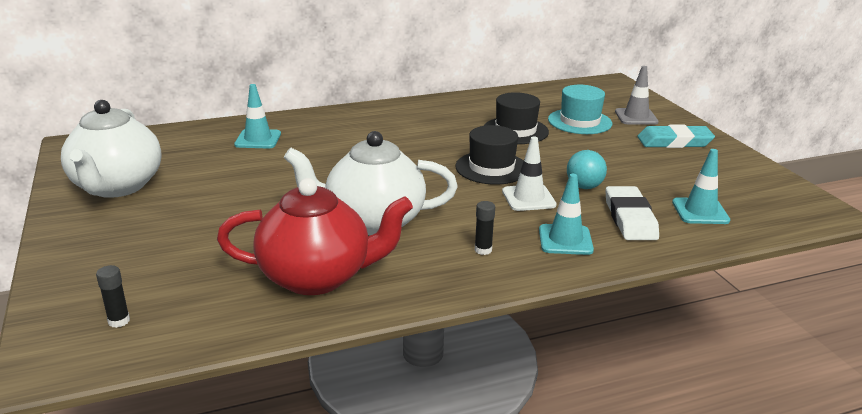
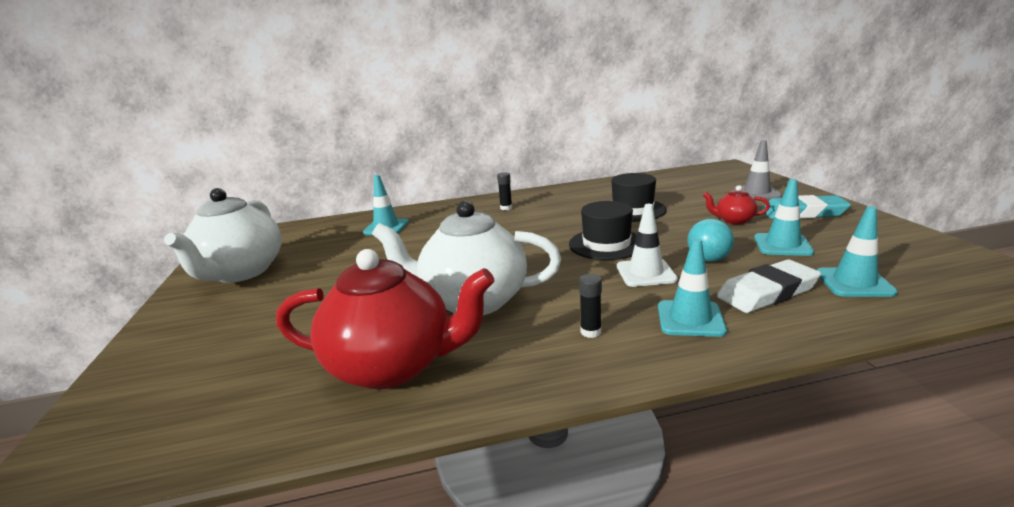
camera: 10 degrees right, 5 degrees down
black glue stick [96,265,130,328] -> black glue stick moved to [497,172,512,210]
turquoise hat [548,85,612,134] -> none
white eraser [606,186,659,240] -> white eraser turned 60 degrees clockwise [717,259,821,313]
none -> red teapot [703,185,770,224]
none -> turquoise traffic cone [754,179,815,256]

